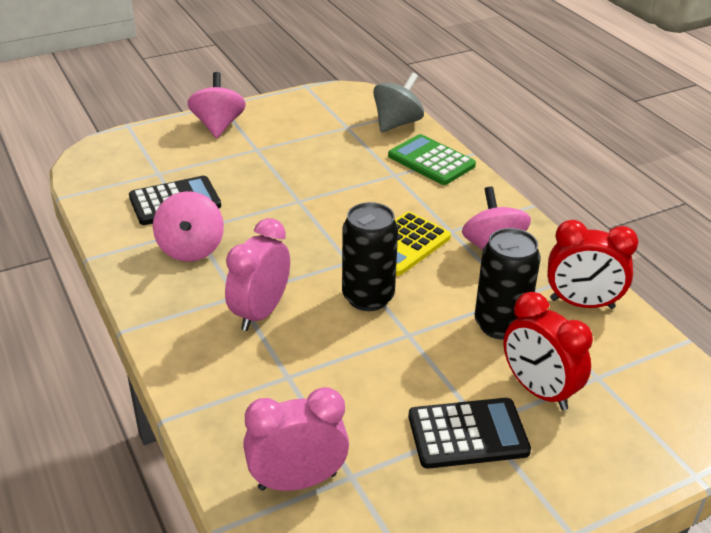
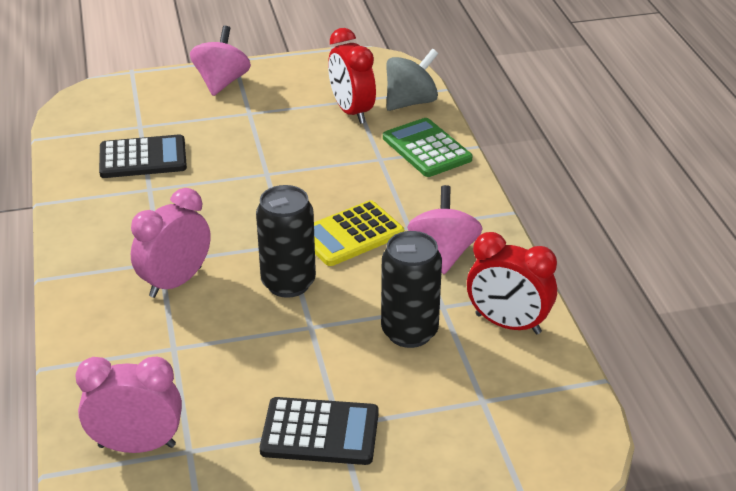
camera: 15 degrees right, 0 degrees up
pink spinning top [153,191,224,262] -> none
red clock [503,292,593,410] -> red clock moved to [328,28,376,124]

